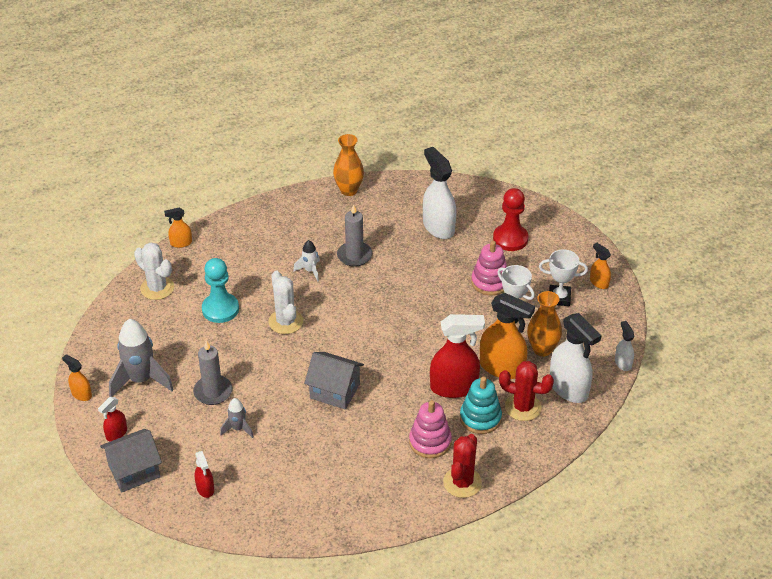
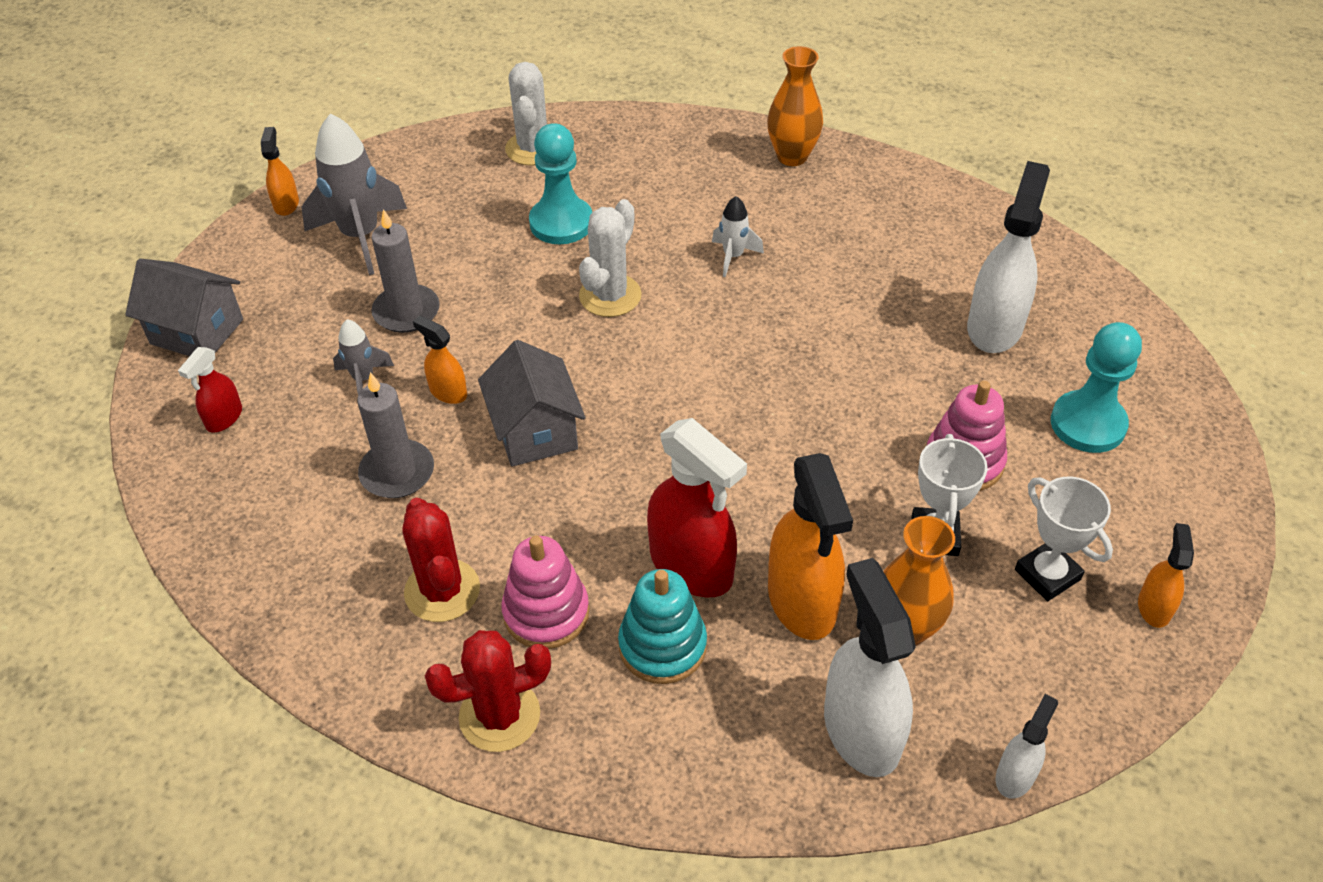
camera: 50 degrees right, 5 degrees up
red spray bottle [98,397,127,442] -> none
orange spray bottle [164,208,192,248] -> orange spray bottle moved to [413,316,467,404]
orange vase [333,134,364,196] -> orange vase moved to [767,46,823,166]
grey candle [337,204,372,267] -> grey candle moved to [357,372,434,498]
red pawn [493,188,528,251] -> turquoise pawn [1051,322,1142,453]
red cactus [499,361,554,421] -> red cactus moved to [402,498,480,622]
white spray bottle [550,313,601,403] -> white spray bottle turned 150 degrees clockwise [824,558,916,777]

